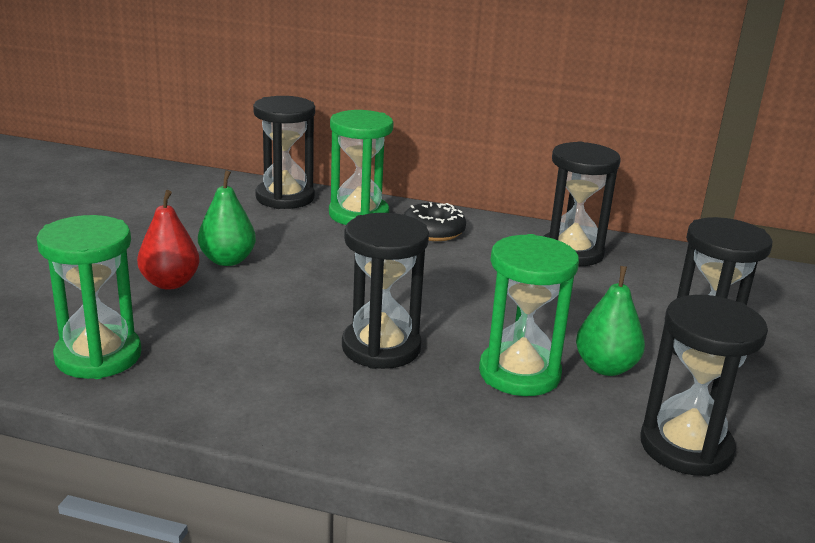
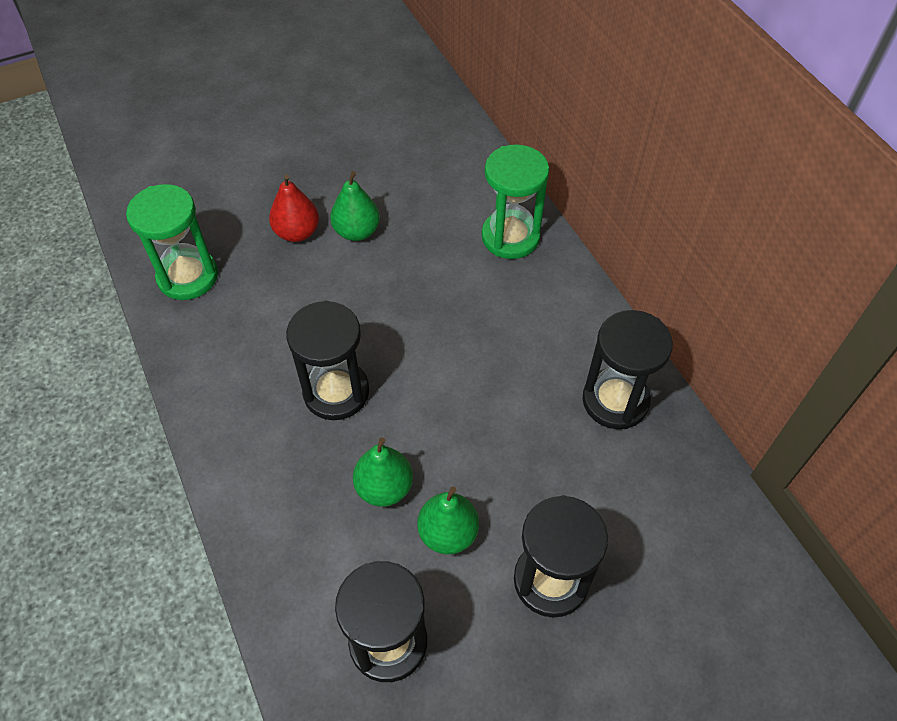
camera: 50 degrees right, 30 degrees up
black hourglass [253,96,315,209] -> none
black donut [404,202,466,241] -> none
green hourglass [479,234,579,396] -> green pear [353,437,413,507]

